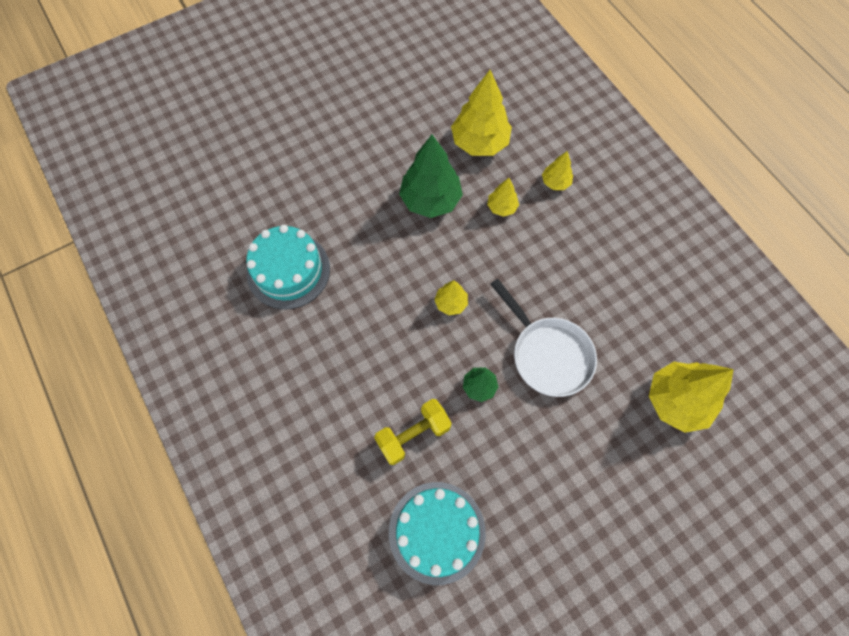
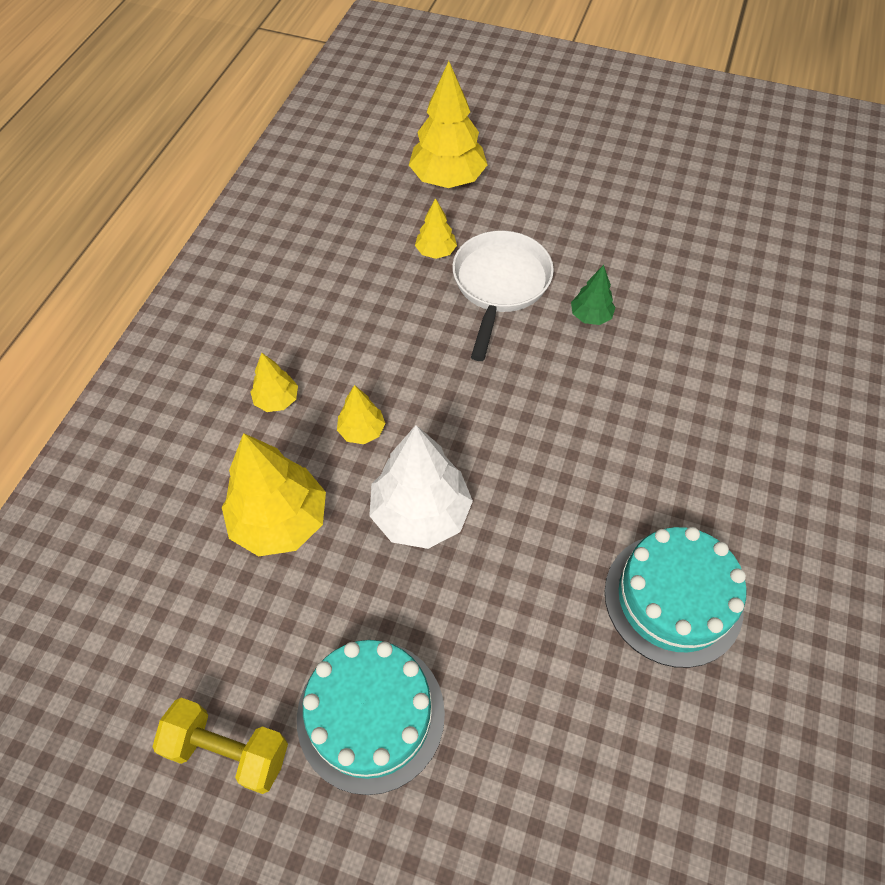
camera: 130 degrees left, 10 degrees down
yellow dumbbell [374,399,452,465] -> yellow dumbbell moved to [152,698,288,794]
turquoise cake [389,482,486,585] -> turquoise cake moved to [297,640,445,795]
green tree [399,135,463,218] -> white tree [369,425,473,549]
yellow tree [434,280,468,315] -> yellow tree moved to [415,198,457,259]

